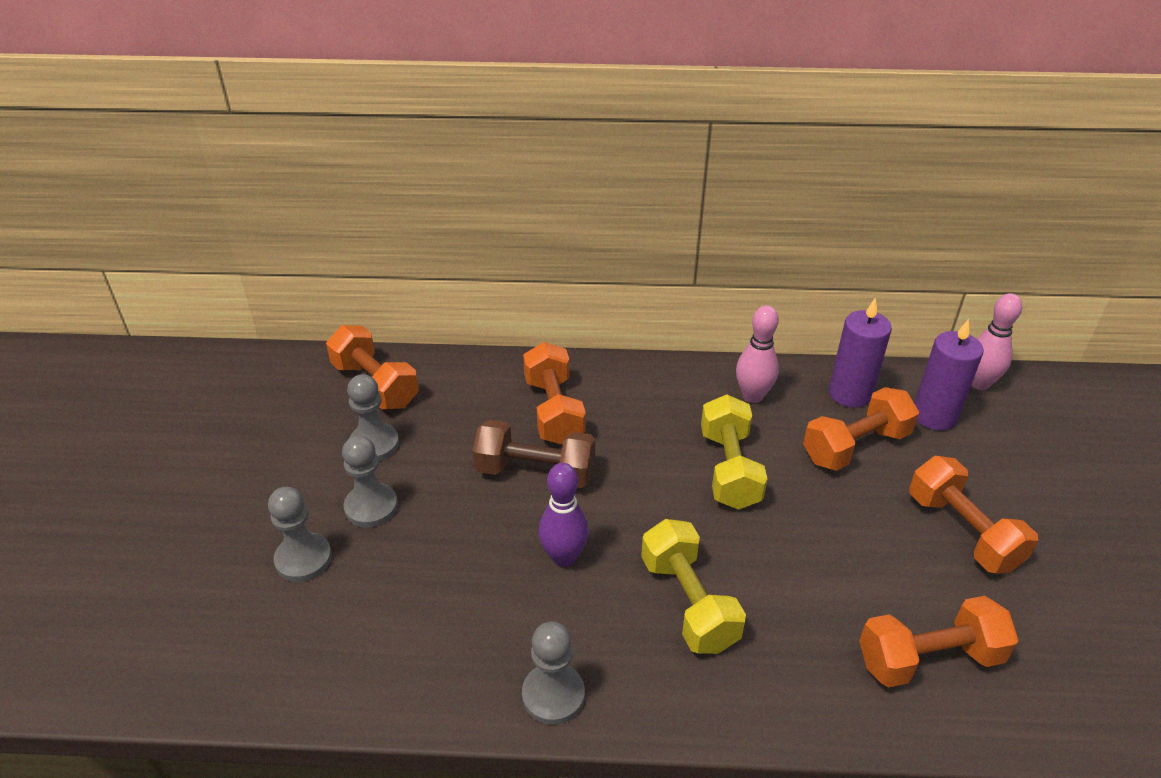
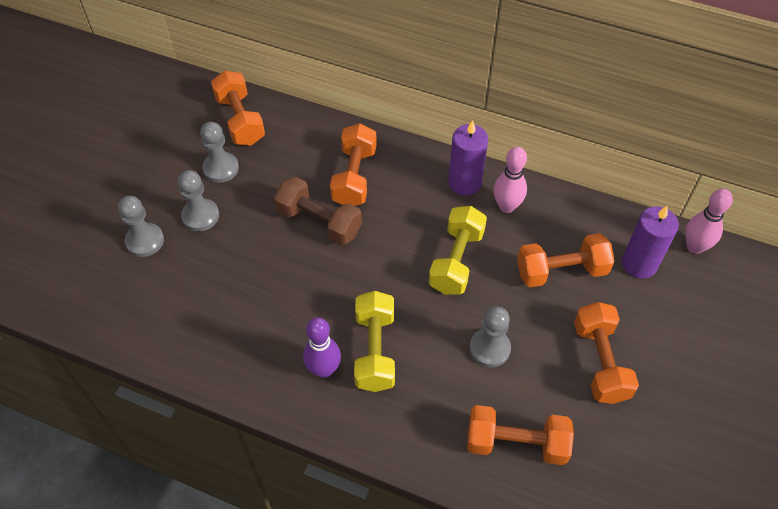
camera: 20 degrees right, 15 degrees up
grey pawn [522,622,585,725] -> grey pawn moved to [469,306,511,367]
purple bowling pin [539,463,589,567] -> purple bowling pin moved to [303,317,341,378]
purple candle [829,298,892,408] -> purple candle moved to [448,120,488,196]

